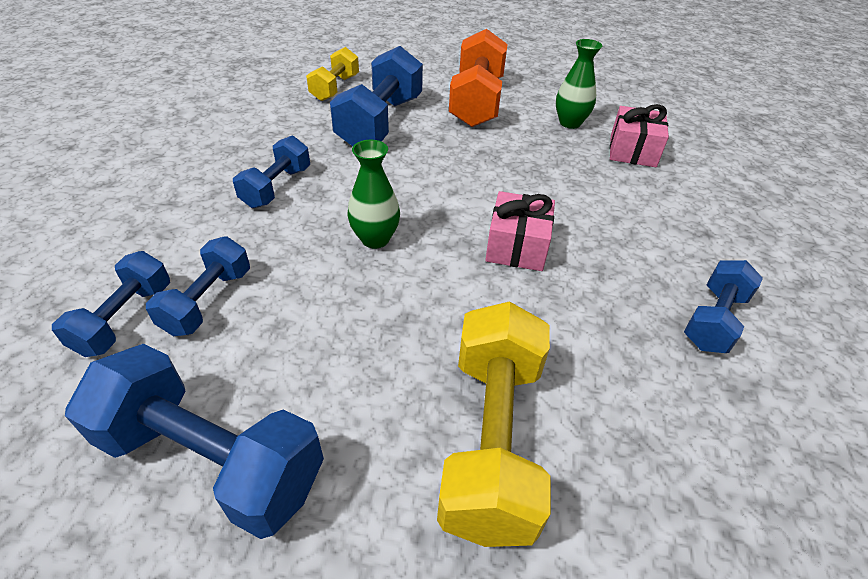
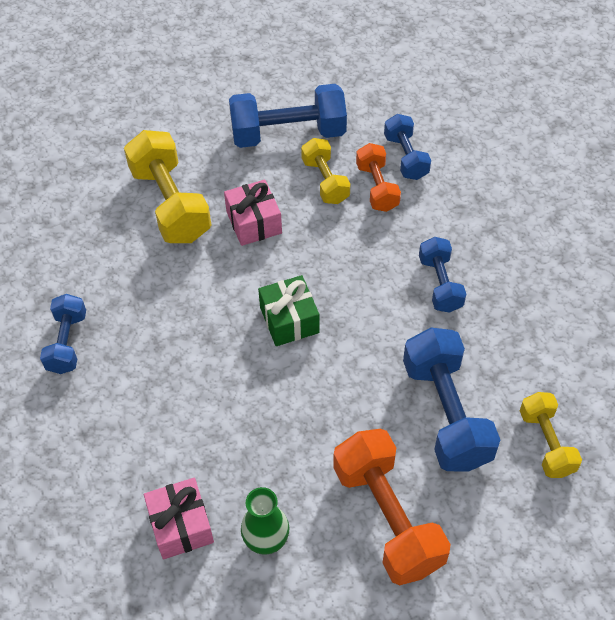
camera: 150 degrees right, 10 degrees up
blue dumbbell [146,237,250,336] -> orange dumbbell [356,143,401,212]
green vase [347,140,400,249] -> none
pink gift [485,191,555,271] -> pink gift moved to [224,180,282,246]
none -> green gift [258,275,320,346]
none -> yellow dumbbell [301,138,350,204]

